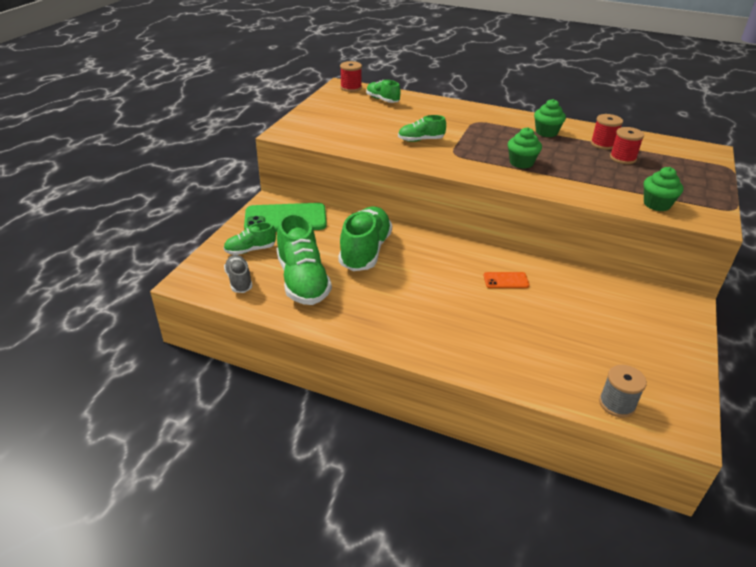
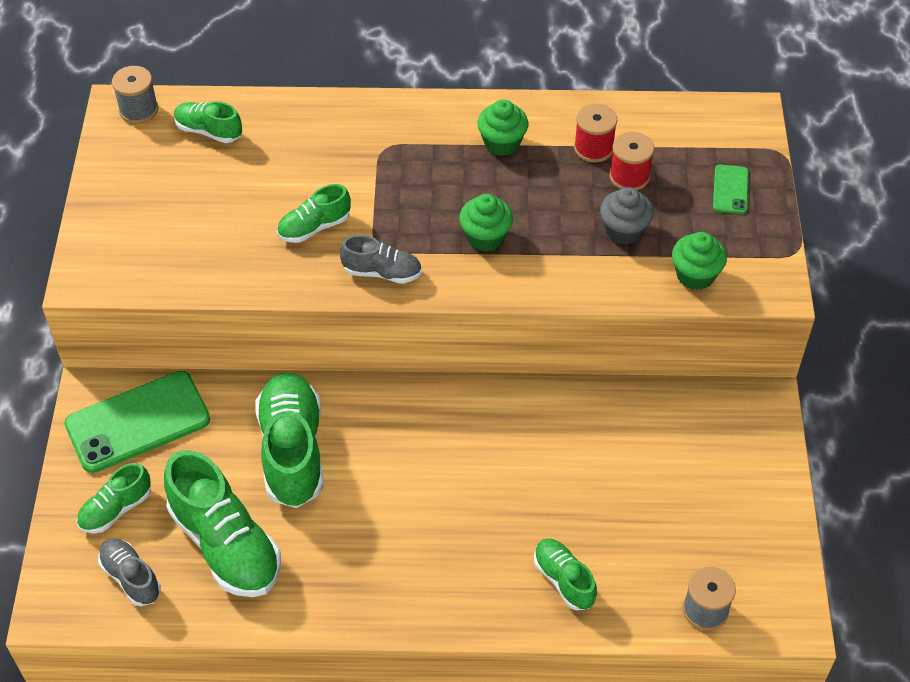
camera: 20 degrees left, 15 degrees up
red spool [340,61,362,92] -> grey spool [112,66,158,124]
orange phone [484,272,530,288] -> none
none -> grey shoe [340,235,422,284]
none -> green shoe [534,539,597,611]
none -> grey cupcake [600,187,654,245]
none -> green phone [713,165,749,214]

